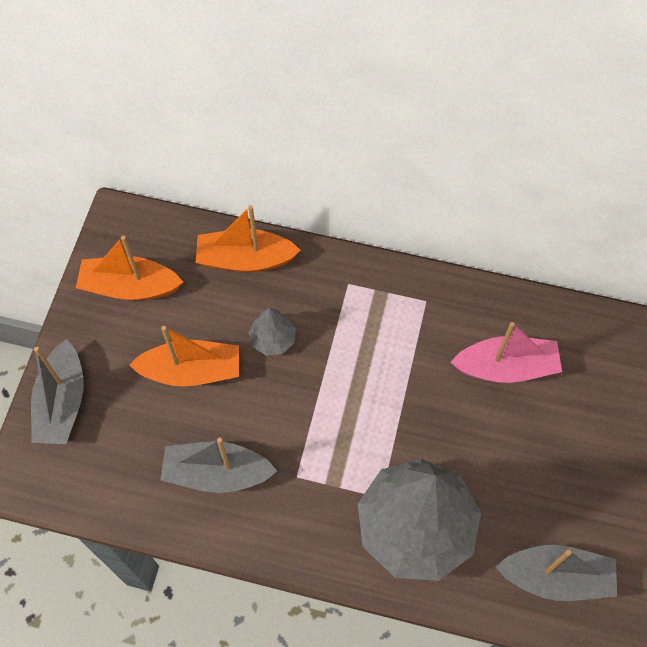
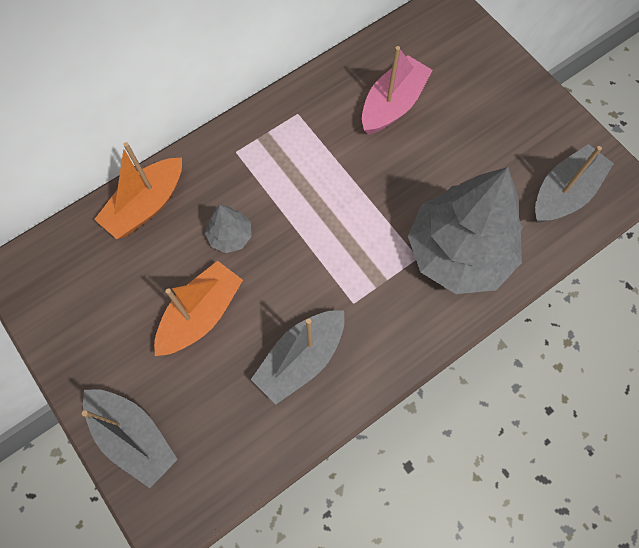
camera: 50 degrees left, 5 degrees up
orange boat [76,236,183,301] -> none

